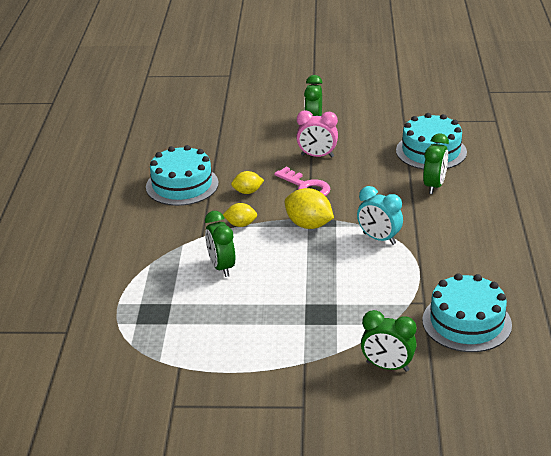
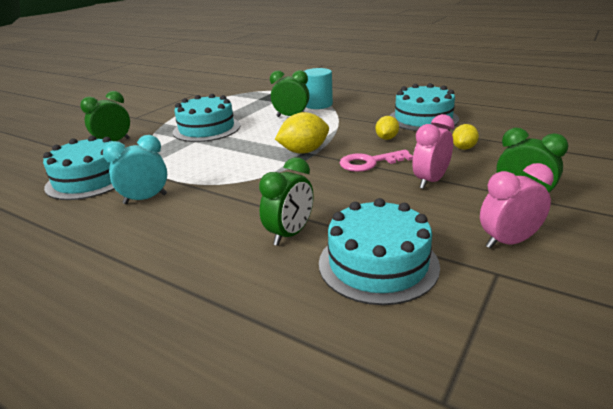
camera: 120 degrees right, 5 degrees down
yellow lemon [223,203,257,227] -> yellow lemon moved to [452,124,479,150]
turquoise clock [357,186,403,245] -> turquoise clock moved to [103,135,167,204]
green clock [423,133,449,194] -> green clock turned 105 degrees counterclockwise [259,157,313,246]
none -> turquoise cake [173,94,240,142]
none -> turquoise cylinder [304,68,333,109]
none -> pink clock [480,163,554,249]

